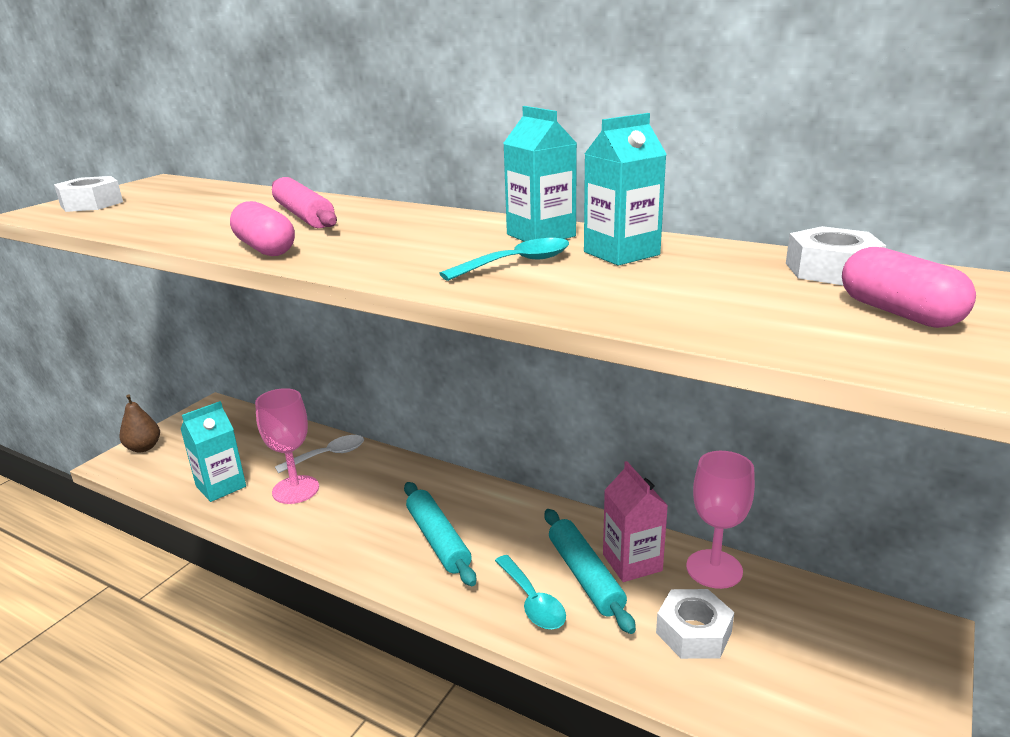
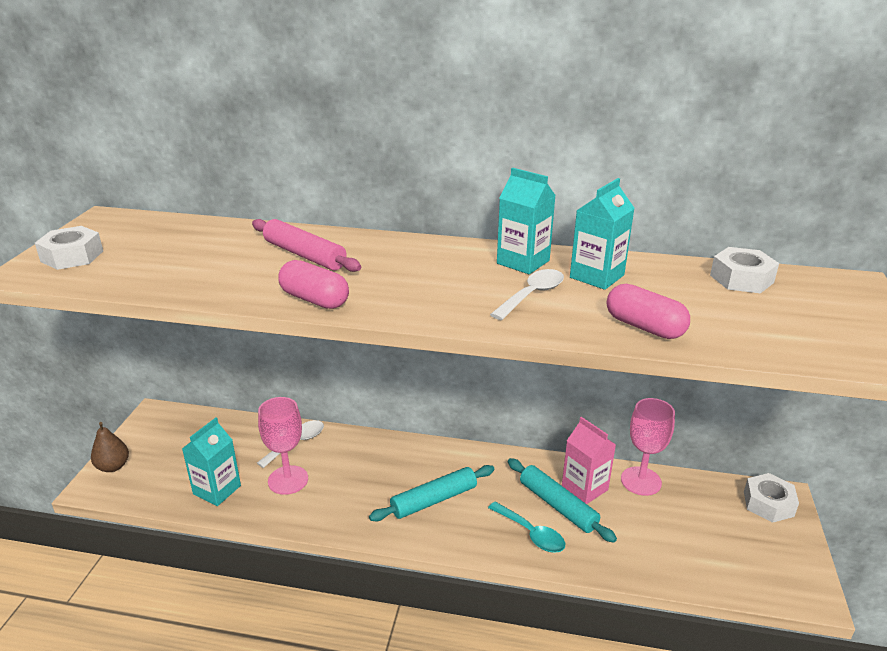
camera: 20 degrees left, 5 degrees up
turquoise rolling pin [404,482,476,586] -> turquoise rolling pin turned 75 degrees counterclockwise [369,465,494,521]
turquoise spoon [439,238,569,281] -> white spoon [490,269,564,320]
white nut [656,589,734,659] -> white nut moved to [744,473,799,523]
pink capsule [842,247,976,328] -> pink capsule moved to [607,284,690,339]

